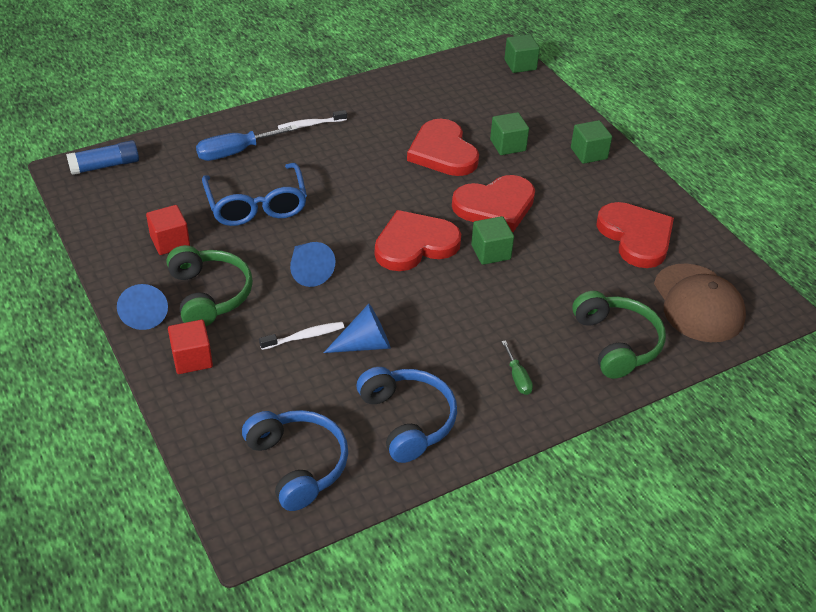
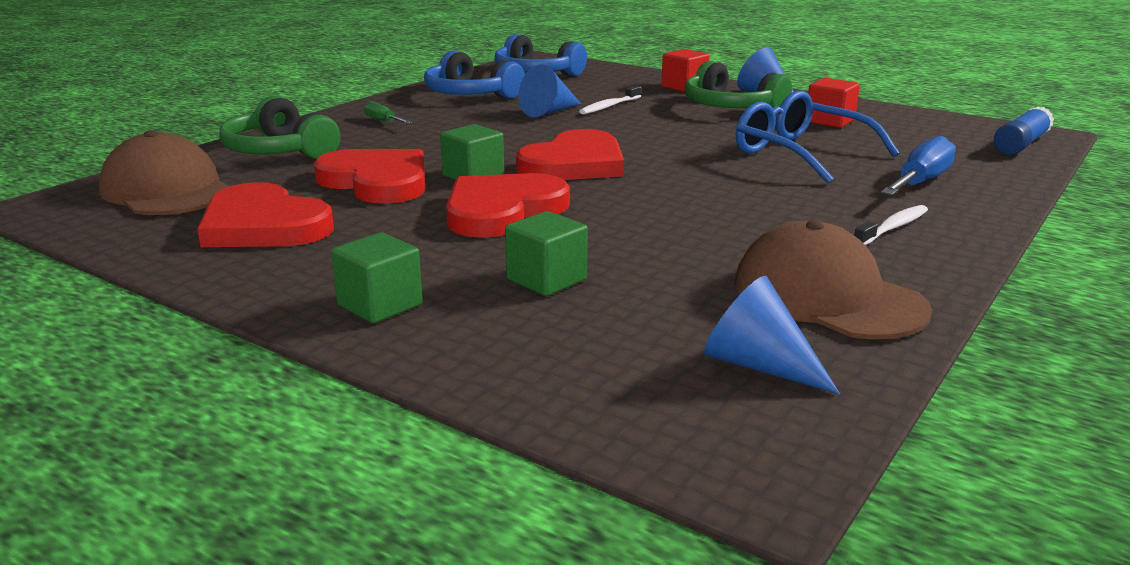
camera: 155 degrees right, 20 degrees down
blue cone [290,242,335,287] -> blue cone moved to [704,276,840,395]
red heart [407,119,479,176] -> red heart moved to [314,149,425,204]
green cube [504,34,540,73] -> none
none -> brown cap [735,220,932,339]

